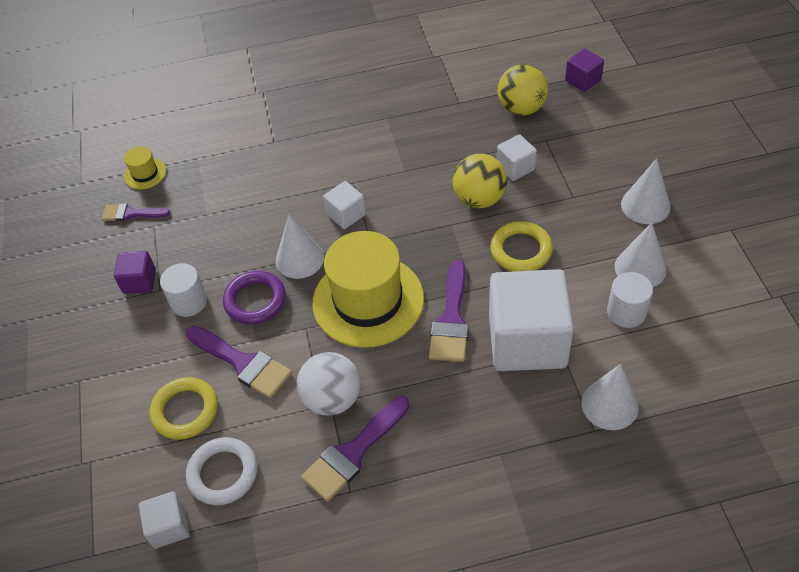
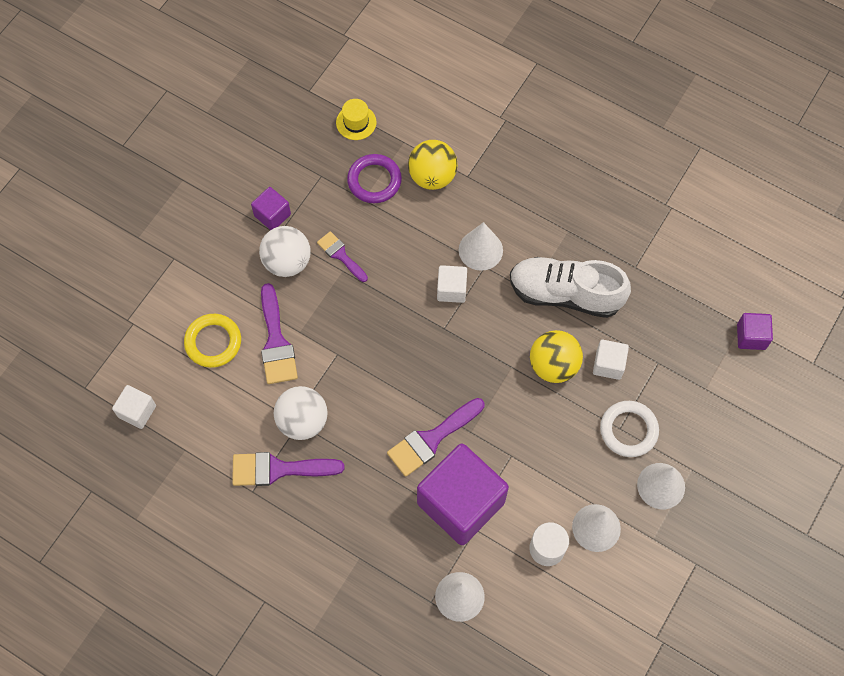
camera: 40 degrees right, 15 degrees up
purple brush [102,204,171,221] -> purple brush moved to [317,231,368,282]
white cylinder [160,263,207,317] -> white ball [259,226,311,277]
white ring [186,437,257,505] -> white ring moved to [600,401,659,457]
purple ring [223,271,286,325] -> purple ring moved to [347,154,402,203]
white cone [276,215,324,279] -> white cone moved to [459,222,503,271]
yellow hat [312,231,424,348] -> none
white cube [489,269,574,371] -> purple cube [417,443,509,545]
yellow ring [490,221,553,272] -> none
yellow ball [498,64,548,115] -> yellow ball moved to [408,140,458,190]
none -> white shoe [510,257,631,318]

